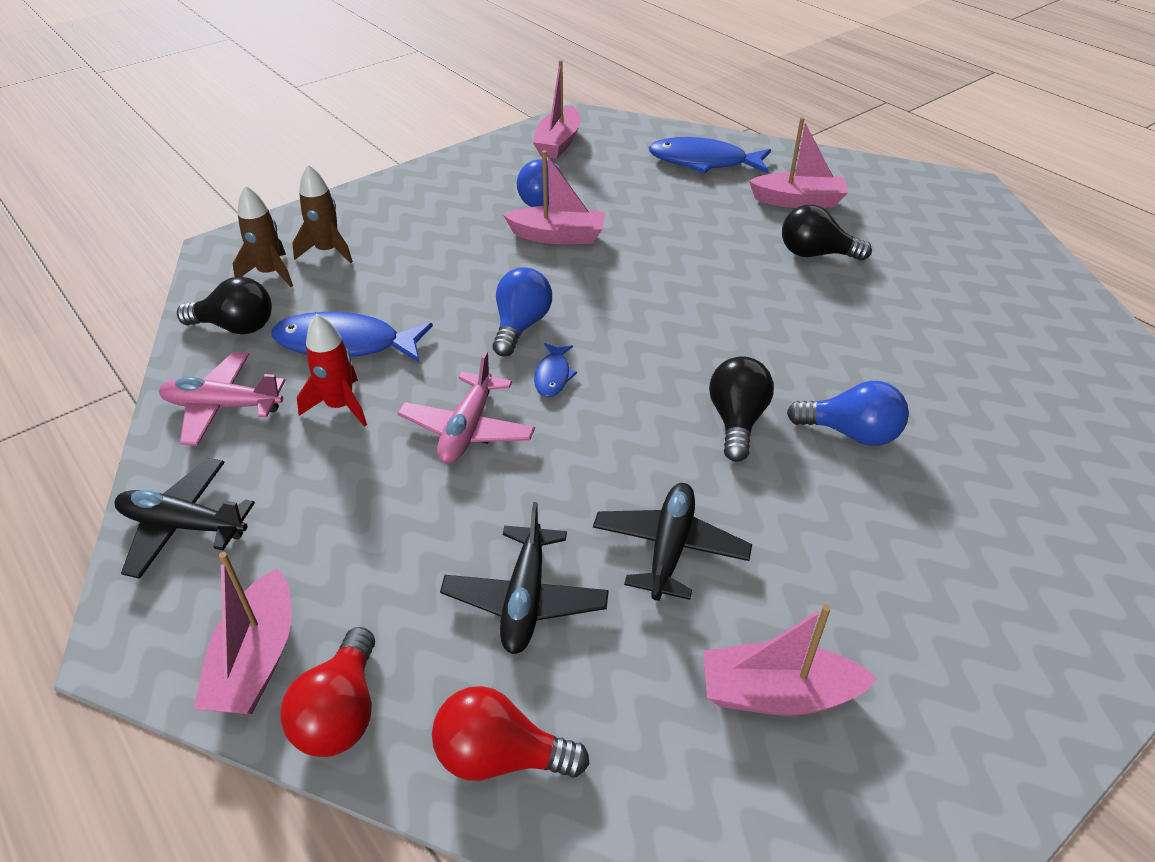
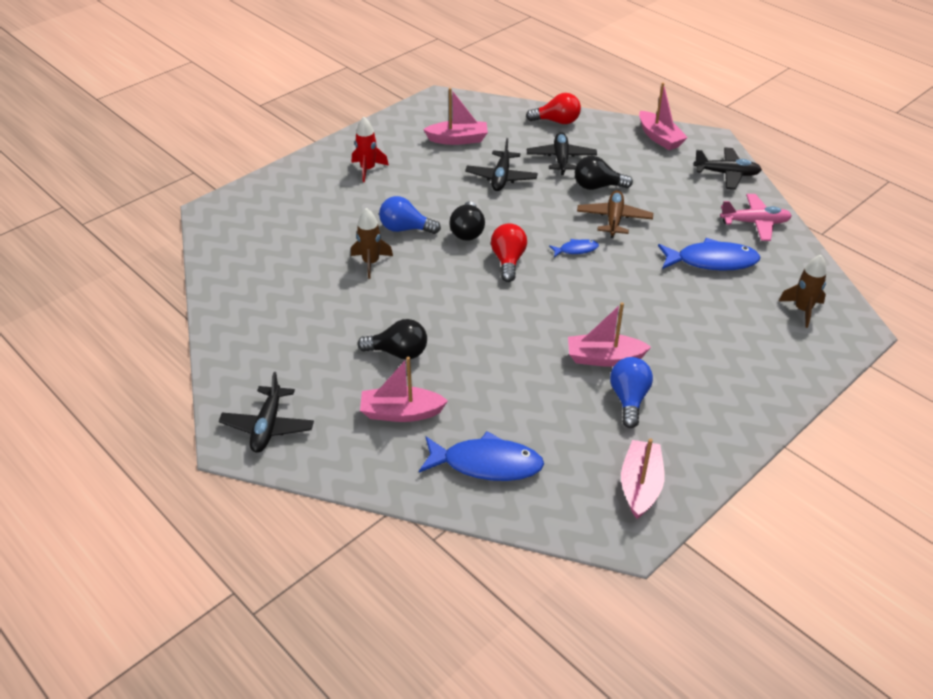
camera: 175 degrees right, 0 degrees up
black light bulb [177,277,272,335] -> black light bulb moved to [575,156,633,190]
pink boat [194,552,292,714] -> pink boat turned 150 degrees clockwise [639,83,688,150]
red light bulb [280,627,375,757] -> red light bulb moved to [491,223,527,282]
brown rocket [292,165,353,263] -> brown rocket moved to [351,208,393,279]
red rocket [297,314,367,427] -> red rocket moved to [352,117,389,182]
pink plane [397,351,535,464] -> brown plane [577,190,653,238]
blue light bulb [493,267,552,357] -> none
blue fish [534,343,577,397] -> blue fish turned 75 degrees clockwise [549,239,599,257]
none -> black plane [219,372,314,453]

